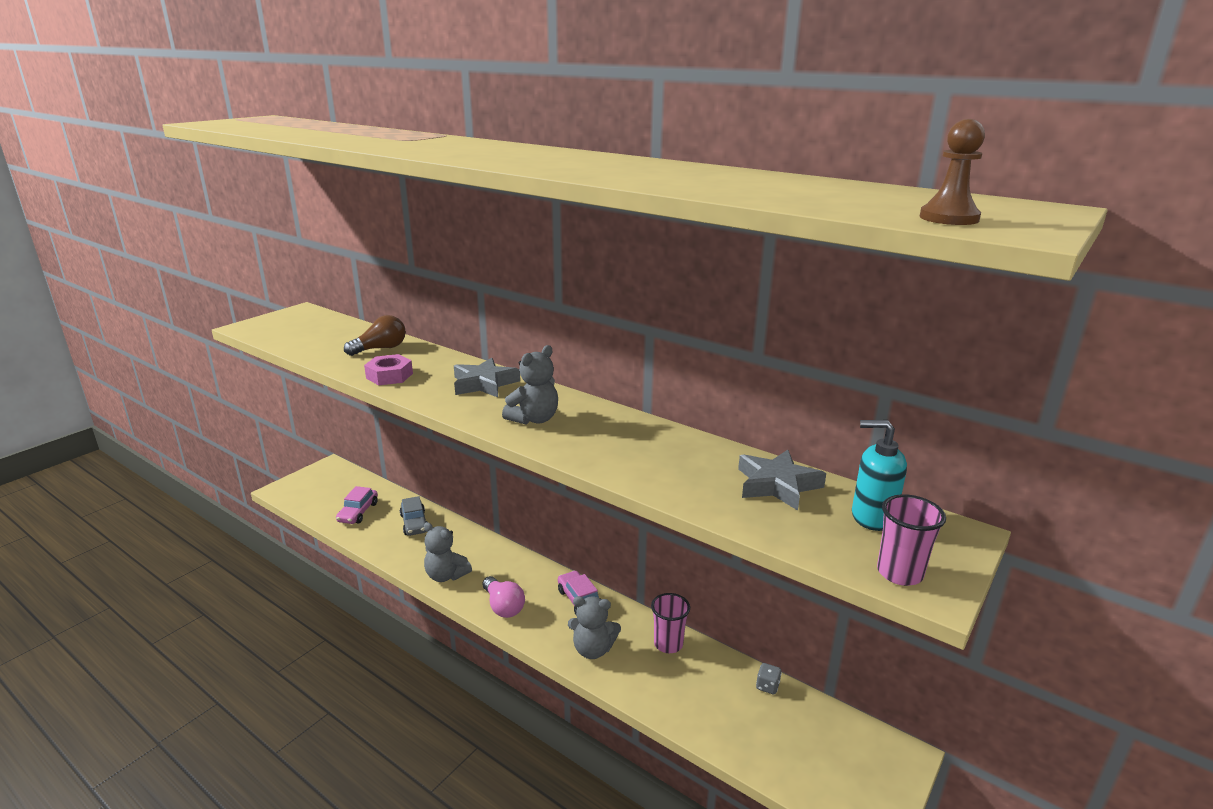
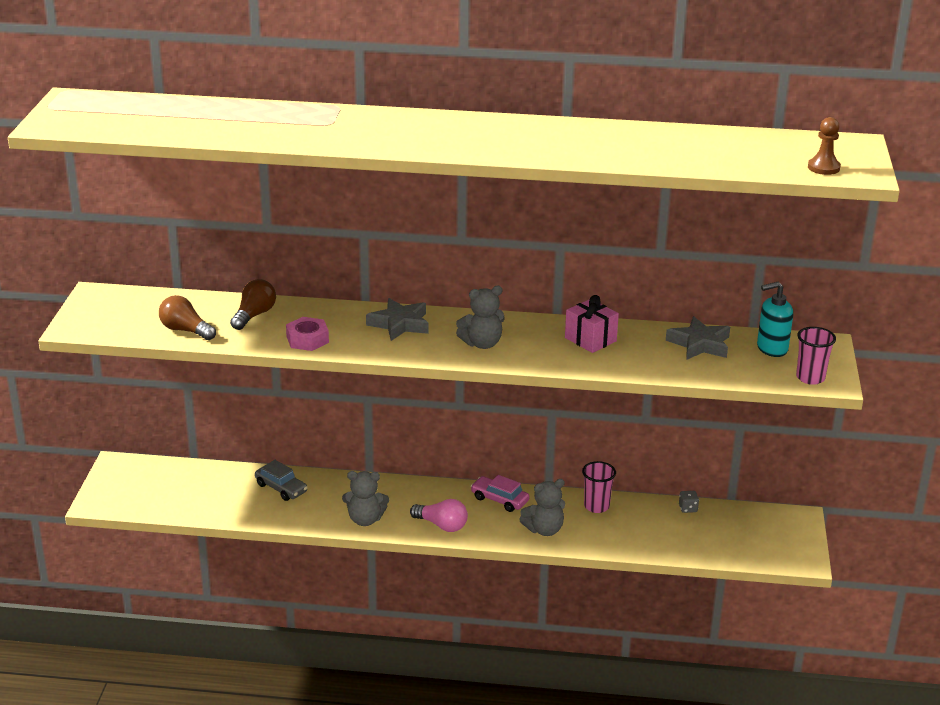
camera: 30 degrees left, 5 degrees up
pink car [336,486,378,524] -> none
grey teddy bear [502,345,558,425] -> grey teddy bear turned 60 degrees clockwise [456,286,505,349]
none -> brown light bulb [159,295,216,340]
none -> pink gift [565,295,619,353]

